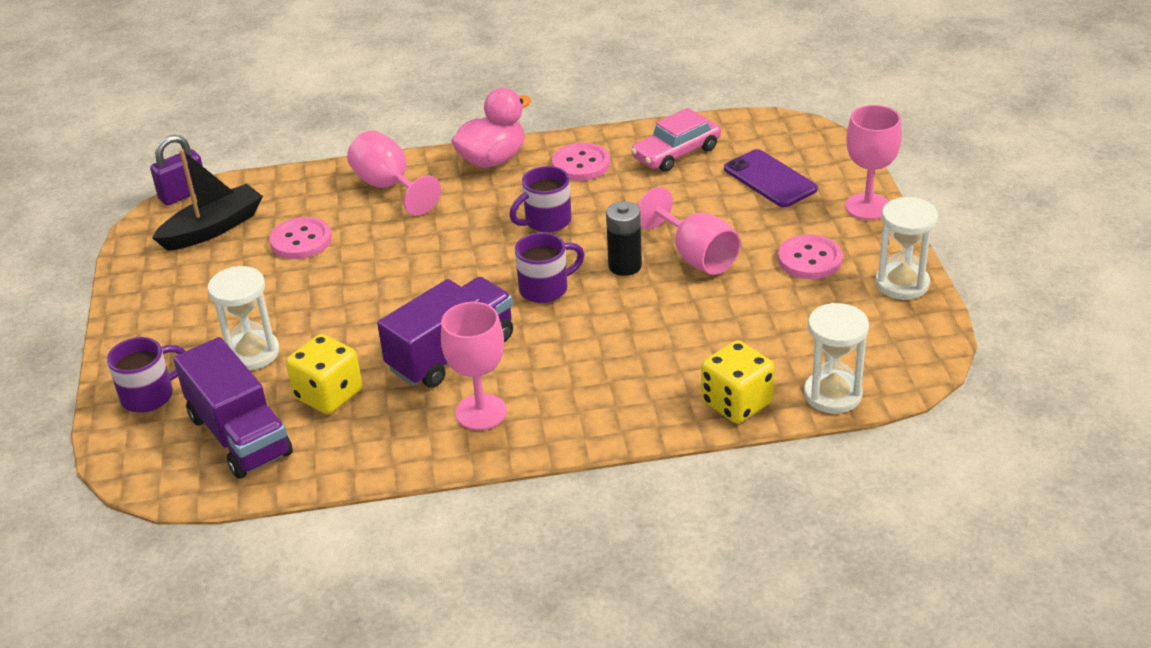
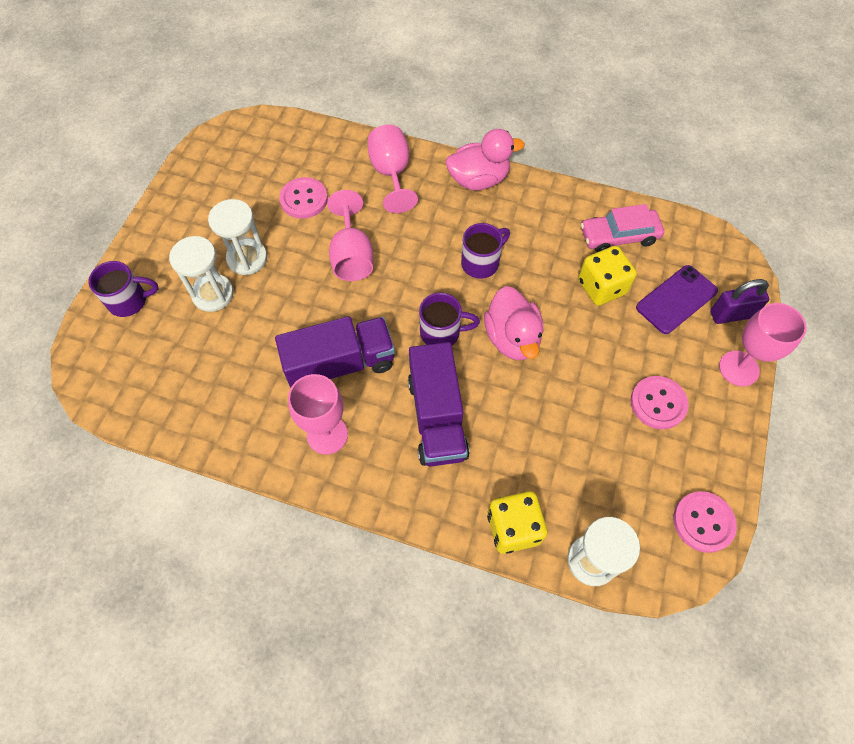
camera: 25 degrees right, 25 degrees up
purple padlock [150,135,203,206] -> purple padlock moved to [710,279,769,324]
black boat [152,149,263,251] -> none
purple truck [173,337,293,479] -> purple truck moved to [408,342,470,466]
yellow dice [286,334,362,414] -> yellow dice moved to [578,246,637,306]
purple mug [509,166,571,233] -> purple mug turned 150 degrees clockwise [461,223,510,279]
pink button [552,143,610,181] -> pink button moved to [673,491,737,553]
black battery [606,201,642,276] -> pink duck [484,286,544,360]
pink goblet [638,187,741,275] -> pink goblet moved to [327,190,374,281]
purple phone [724,149,818,207] -> purple phone turned 60 degrees clockwise [636,265,718,334]
white hourglass [875,197,938,300] -> white hourglass moved to [208,199,267,275]

